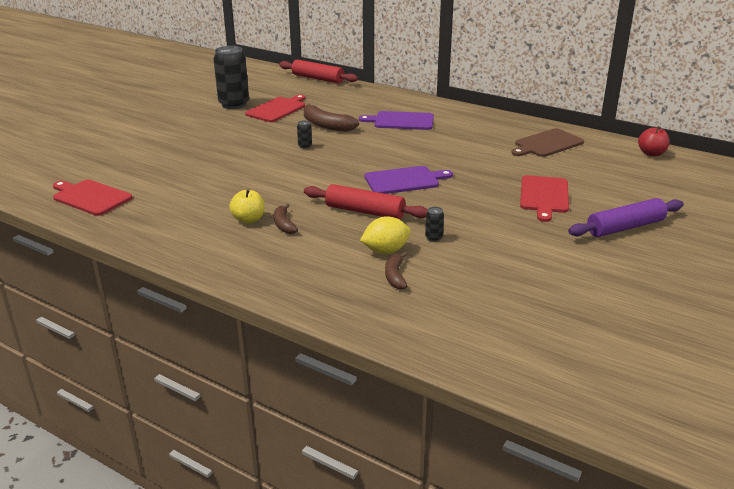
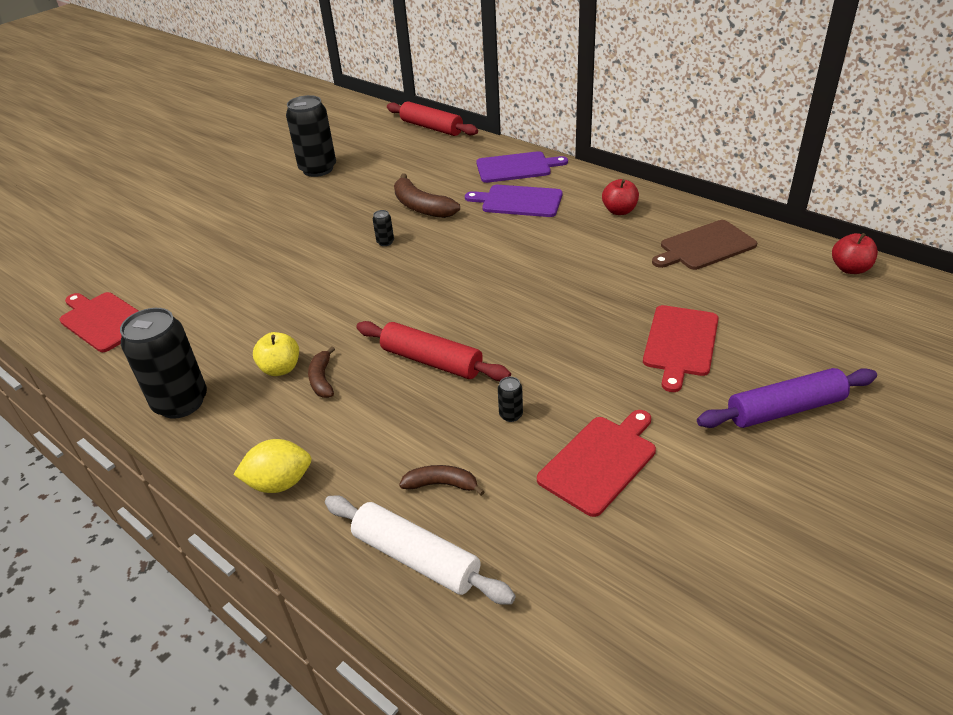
camera: 10 degrees right, 10 degrees up
red cutting board [245,95,305,122] -> red cutting board moved to [537,410,656,517]
yellow lemon [360,216,411,254] -> yellow lemon moved to [233,439,311,493]
purple cutting board [365,166,453,194] -> purple cutting board moved to [476,151,568,183]
brown banana [385,252,407,290] -> brown banana turned 90 degrees clockwise [399,465,485,496]
none -> black can [120,308,207,419]
none -> white rolling pin [325,495,516,605]
none -> red apple [602,179,639,215]

